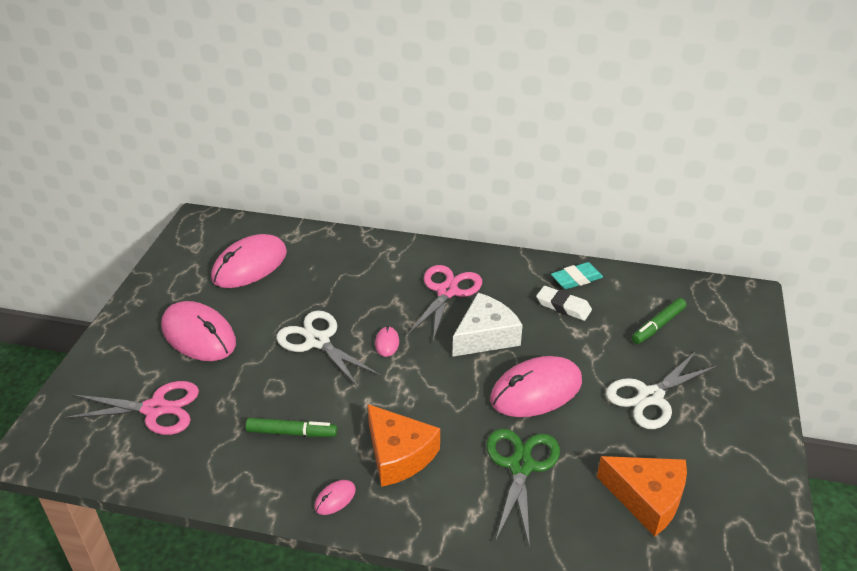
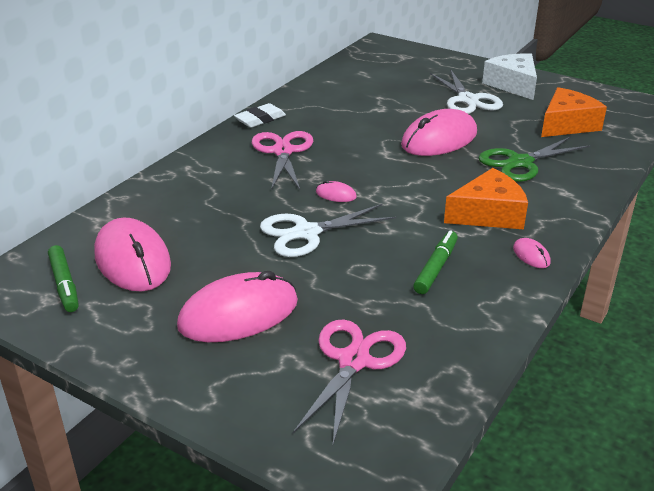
camera: 70 degrees left, 5 degrees down
pink scissors [408,265,482,341] -> pink scissors turned 45 degrees clockwise [252,131,313,190]
white cheese [452,293,523,357] -> white cheese moved to [482,54,537,100]
green scissors [486,429,560,548] -> green scissors turned 60 degrees counterclockwise [478,137,590,182]
pink mouse [490,356,582,417] -> pink mouse turned 60 degrees clockwise [401,109,477,156]
white eraser [536,286,592,321] -> white eraser moved to [234,103,286,128]
turquoise eraser [551,262,603,289] -> none
green marker [632,298,686,344] -> green marker moved to [48,245,79,312]

